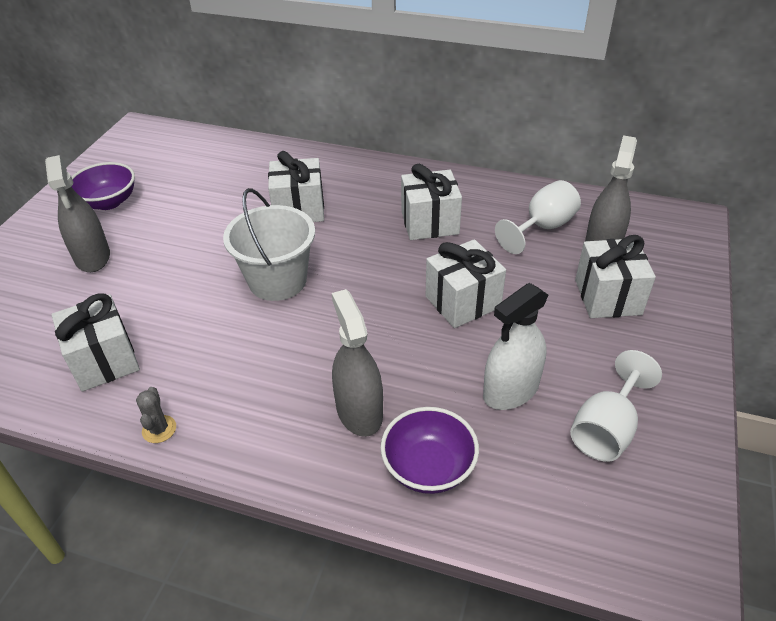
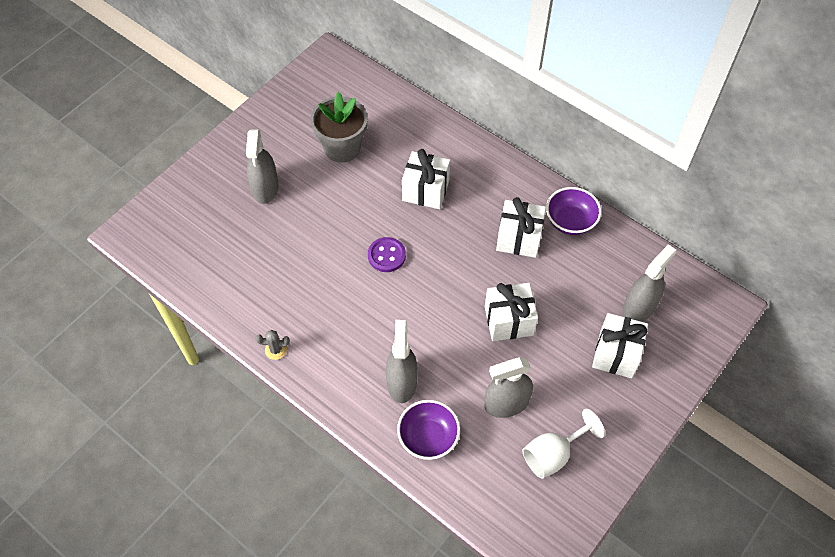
camera: 20 degrees right, 15 degrees up
white gift [51,293,140,392] -> none
purple bowl [71,162,135,210] -> purple bowl moved to [546,187,602,235]
grey cactus [136,387,176,443] -> grey cactus turned 75 degrees clockwise [255,330,290,360]
white bucket [223,188,315,301] -> purple button [368,237,406,272]
white spray bottle [483,283,548,410] -> grey spray bottle [484,357,533,418]
white goblet [495,180,581,254] -> none
none -> grey flower pot [310,92,368,163]

